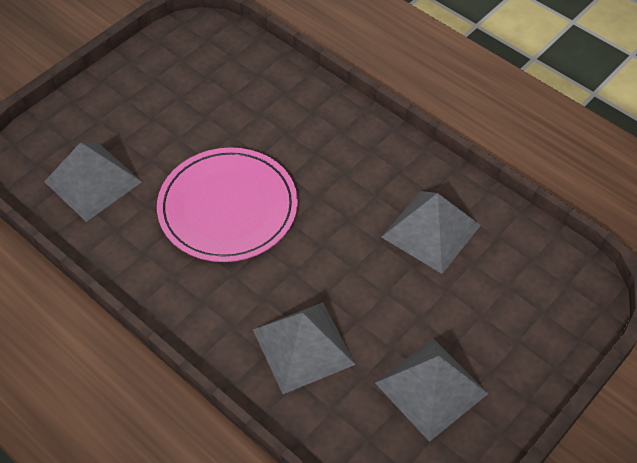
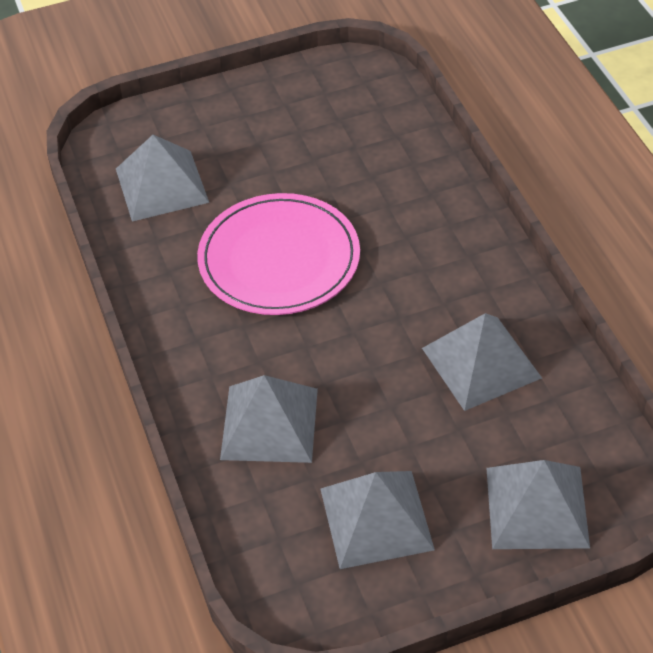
camera: 30 degrees right, 5 degrees down
none -> grey pyramid [486,460,590,549]

